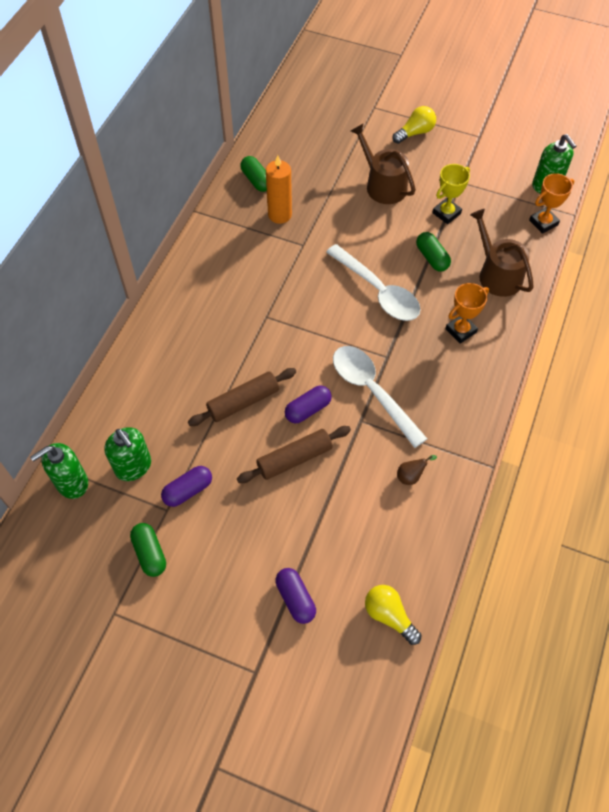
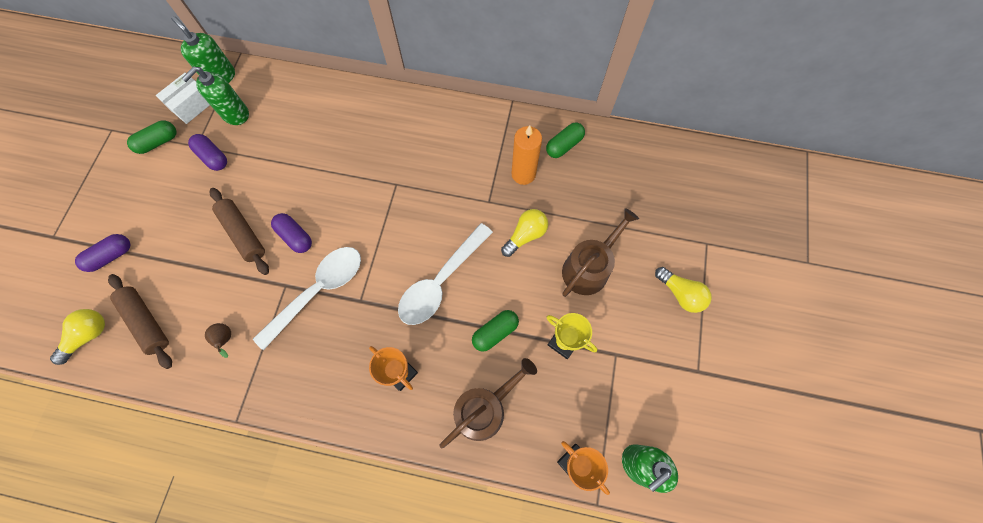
camera: 80 degrees right, 10 degrees up
brown rolling pin [188,368,296,426] -> brown rolling pin moved to [108,274,172,369]
none -> white box [156,73,210,124]
none -> yellow light bulb [501,209,548,257]

